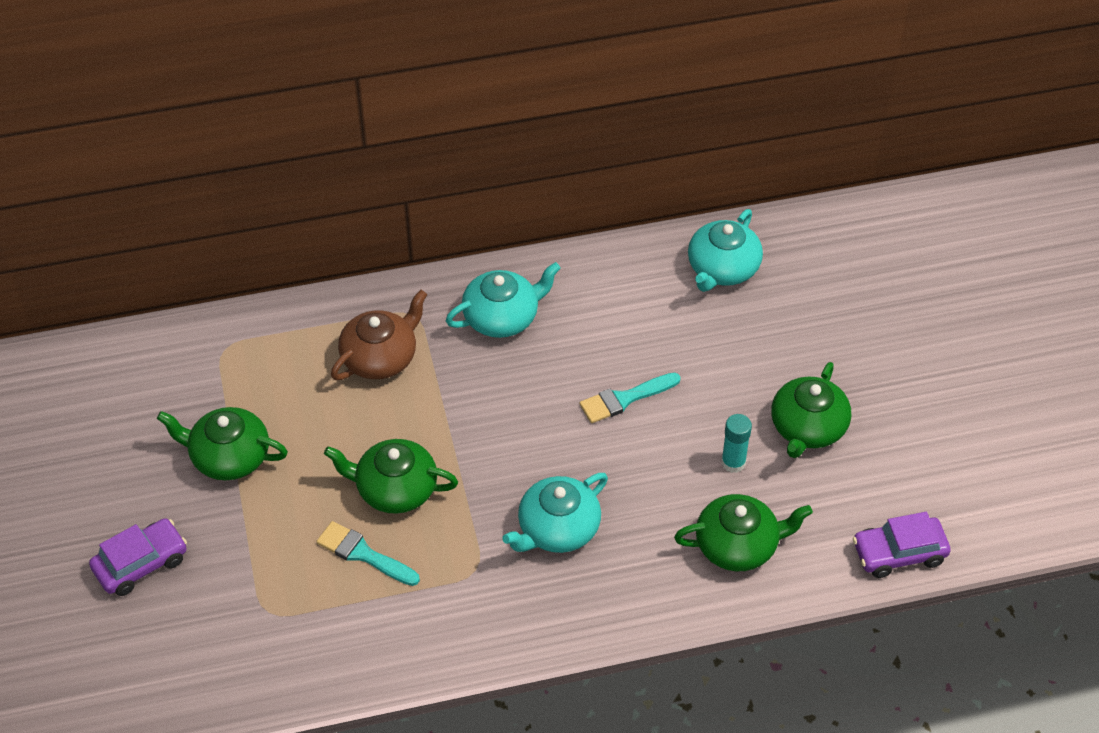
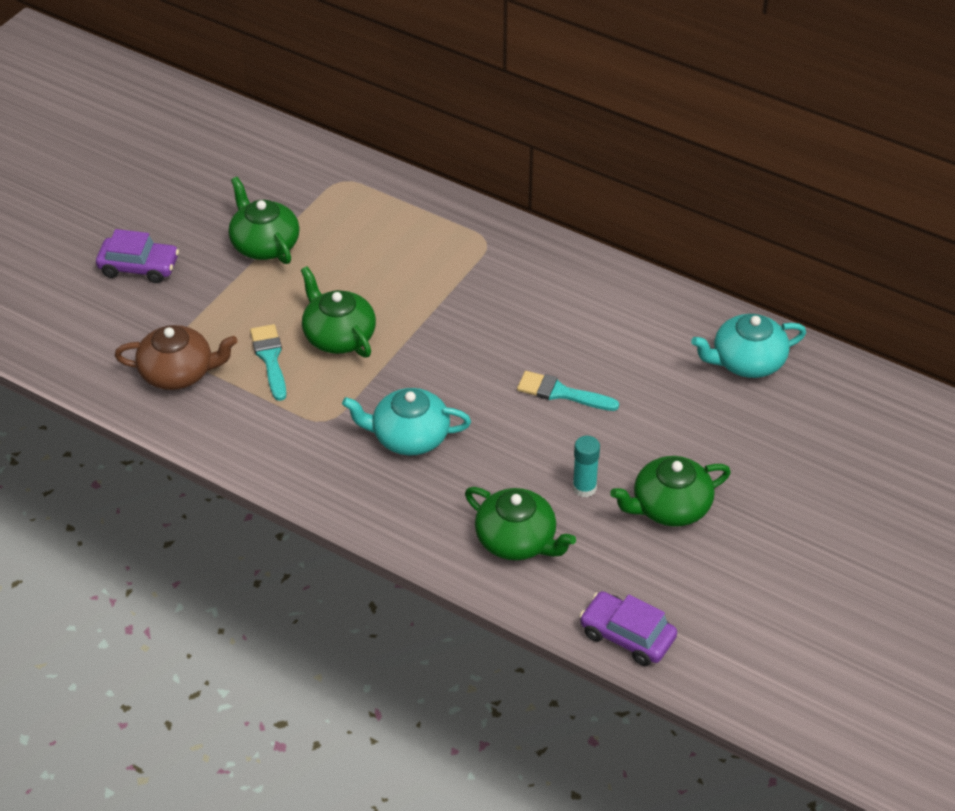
camera: 45 degrees right, 5 degrees down
brown teapot [331,290,428,380] -> brown teapot moved to [115,325,238,390]
turquoise teapot [446,262,561,338] -> none

